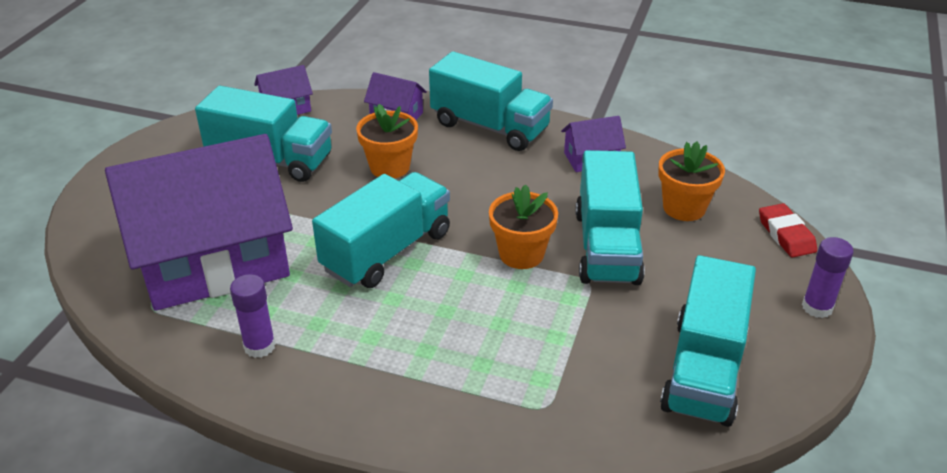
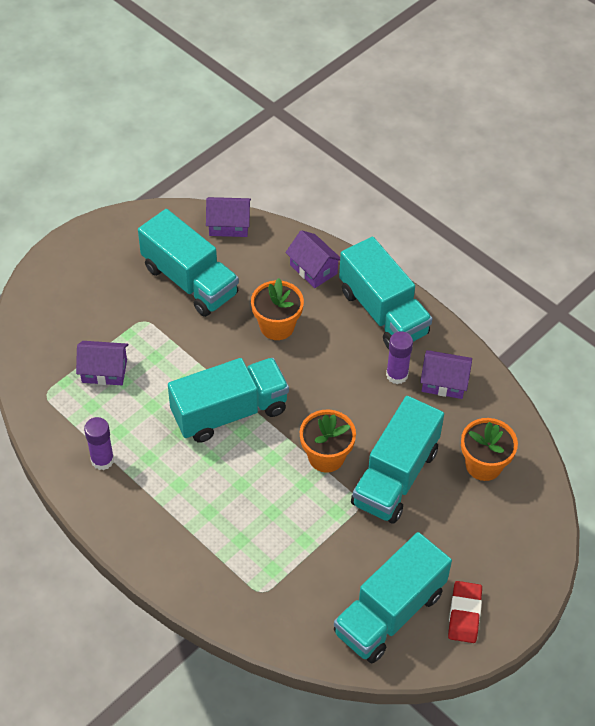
camera: 25 degrees right, 15 degrees up
purple house [105,134,293,311] -> purple house [76,341,129,385], size x0.40
red eraser [759,203,817,258] -> red eraser moved to [448,581,482,643]
purple glue stick [802,237,853,318] -> purple glue stick moved to [386,331,413,384]

